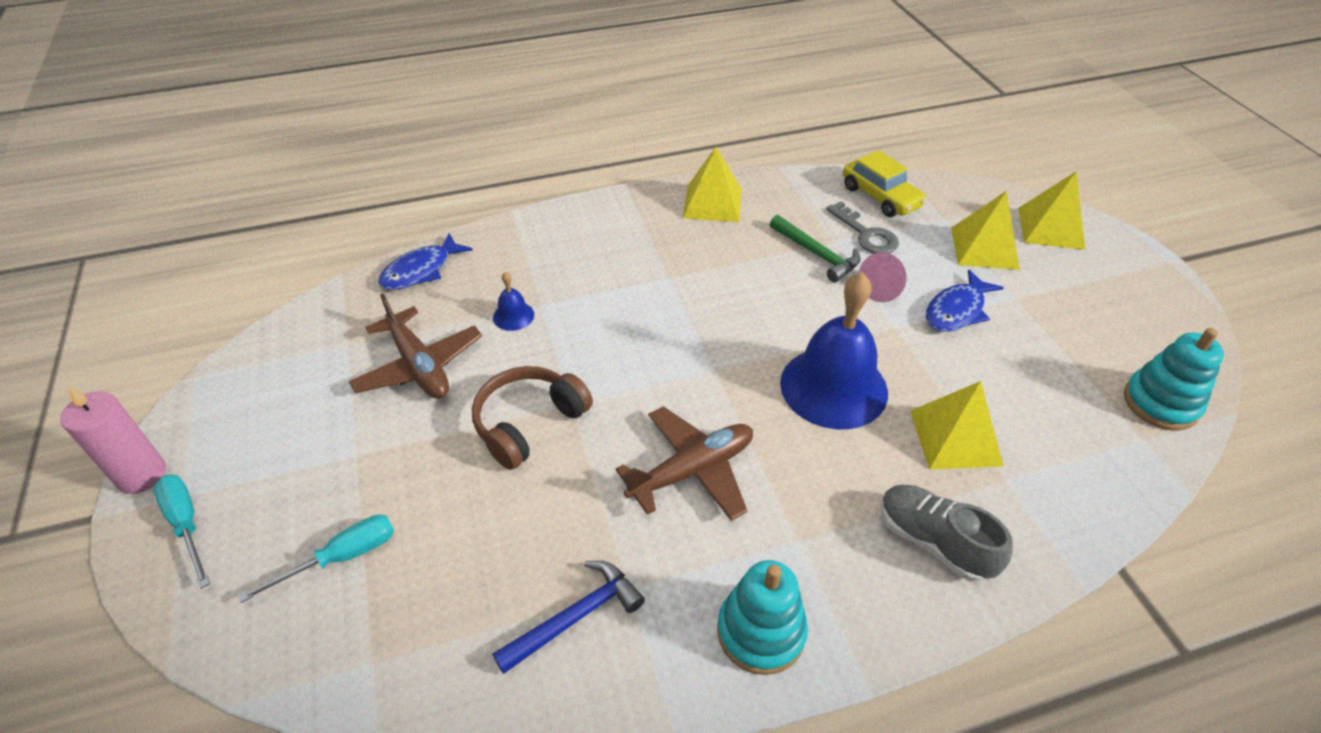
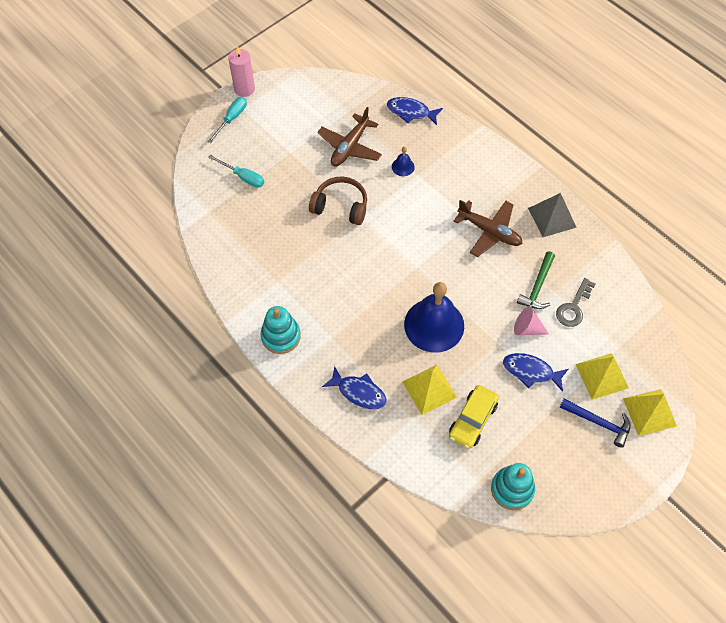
camera: 65 degrees right, 15 degrees up
blue hammer [492,561,645,674] -> blue hammer moved to [560,399,630,448]
brown plane [616,406,753,521] -> brown plane moved to [454,200,522,257]
yellow pyramid [683,147,741,222] -> grey pyramid [528,193,577,237]
yellow car [843,150,927,217] -> yellow car moved to [449,385,499,449]
grey shoe [881,485,1013,582] -> blue fish [322,366,387,410]

